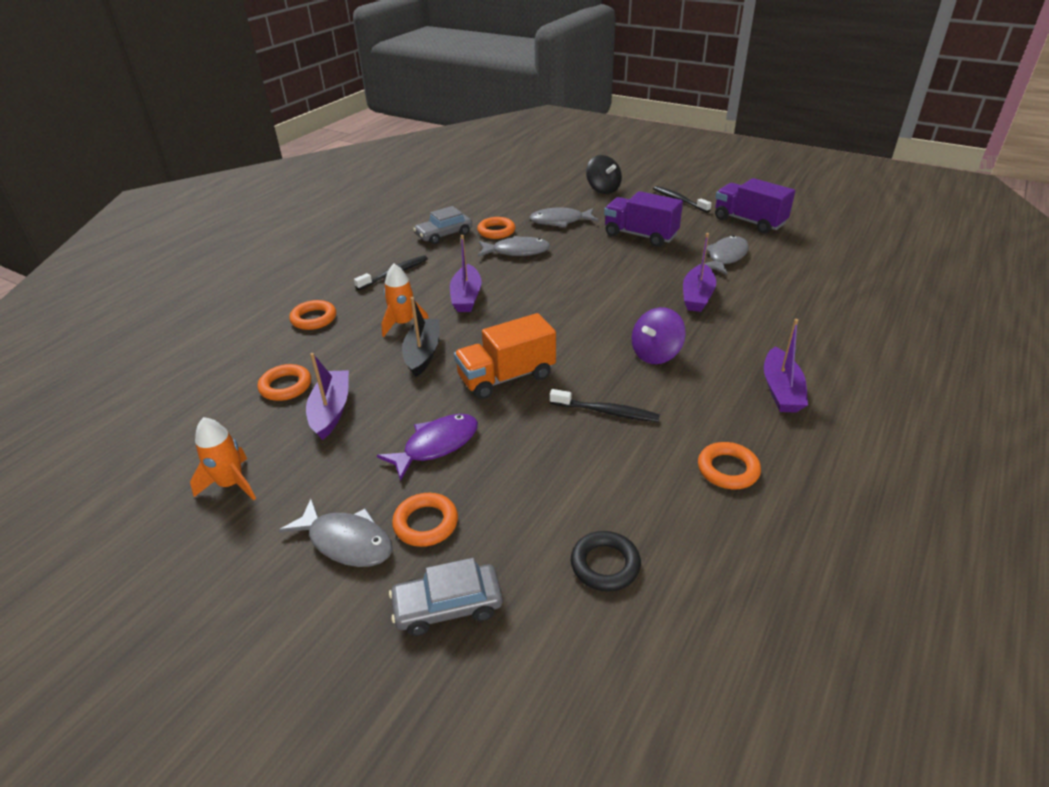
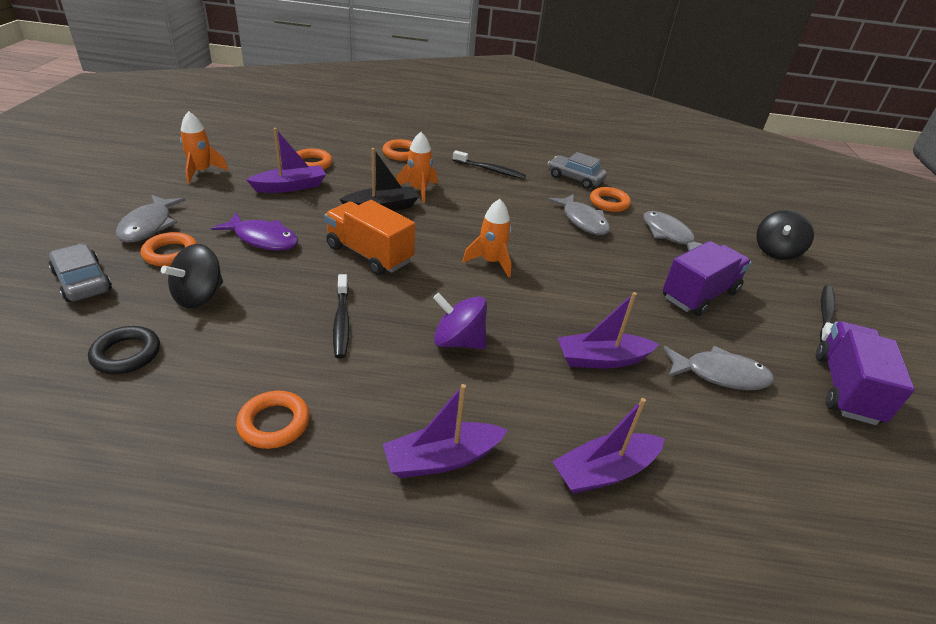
camera: 60 degrees right, 0 degrees up
purple boat [450,234,482,312] -> purple boat moved to [552,398,665,494]
purple truck [604,191,683,247] -> purple truck turned 45 degrees clockwise [663,241,752,316]
none -> black spinning top [161,244,223,309]
none -> orange rocket [462,199,511,277]

